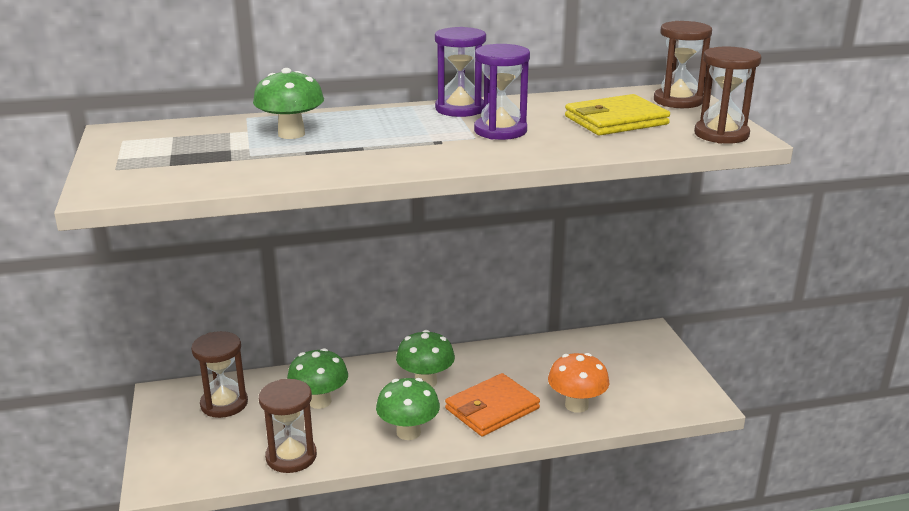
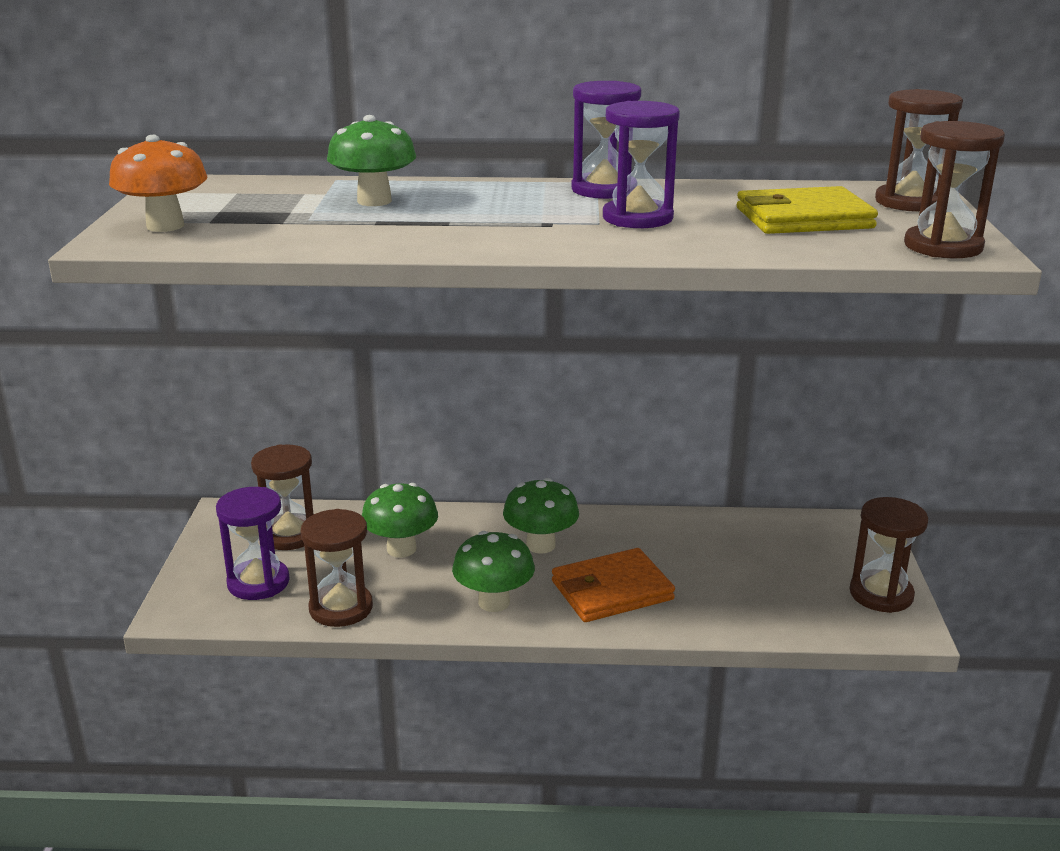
camera: 15 degrees right, 0 degrees up
orange mushroom [548,353,609,413] -> orange mushroom moved to [109,135,207,232]
none -> purple hourglass [216,487,290,600]
none -> brown hourglass [849,497,928,613]

